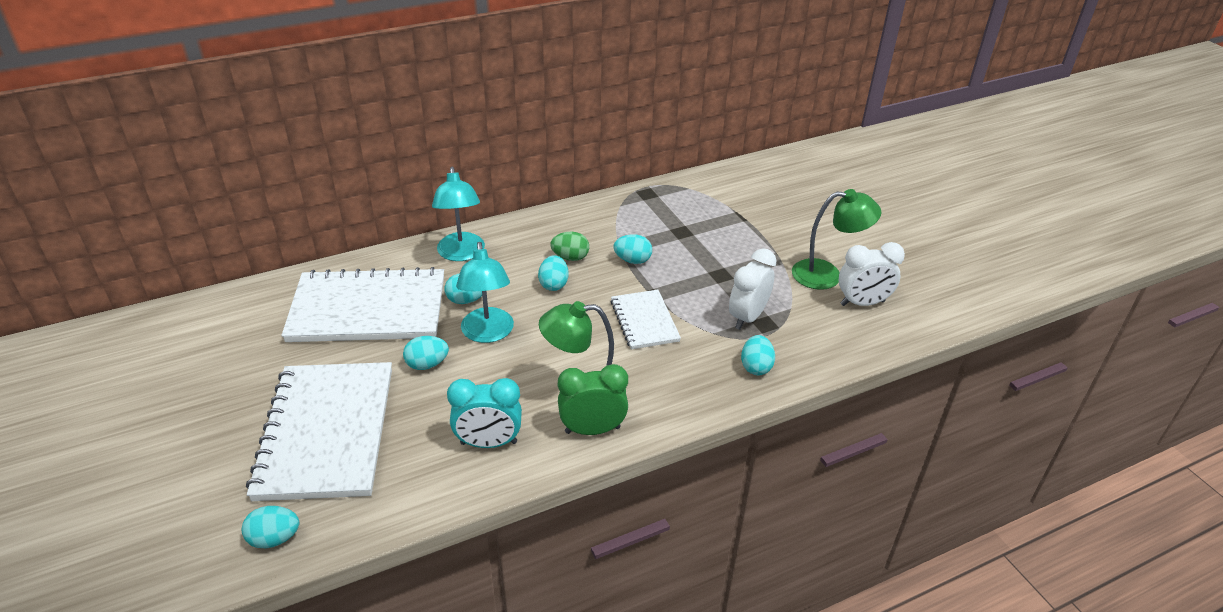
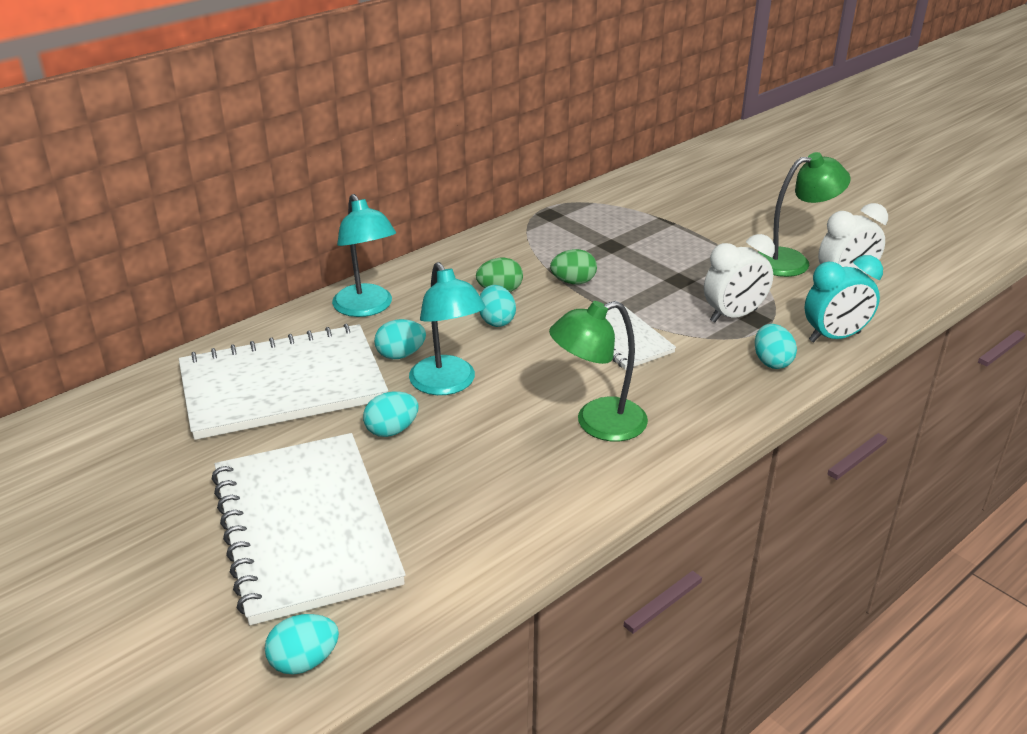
camera: 15 degrees left, 5 degrees down
turquoise clock [447,378,522,448] -> turquoise clock moved to [805,255,883,342]
green clock [558,364,628,435] -> none
turquoise egg [614,234,652,264] -> green egg [550,249,597,284]
white clock [729,248,777,330] -> white clock turned 135 degrees counterclockwise [704,234,775,323]

